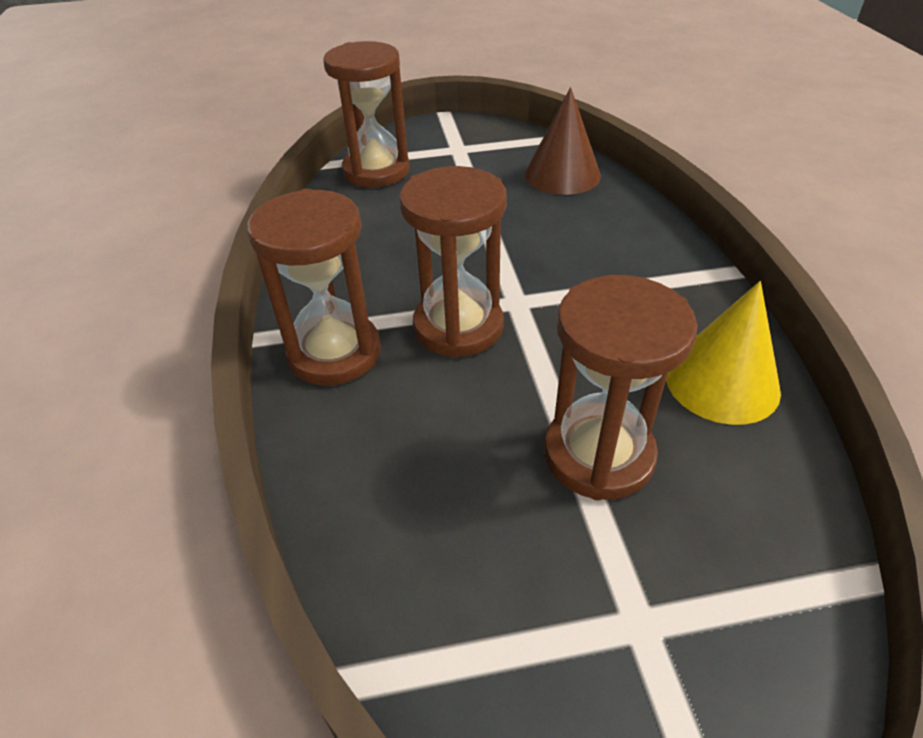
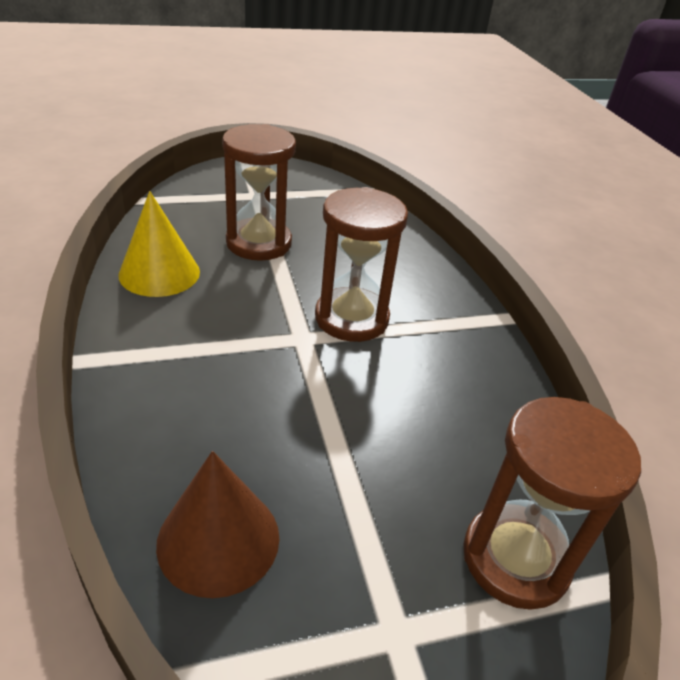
camera: 170 degrees right, 5 degrees down
brown hourglass [247,189,381,385] -> none

